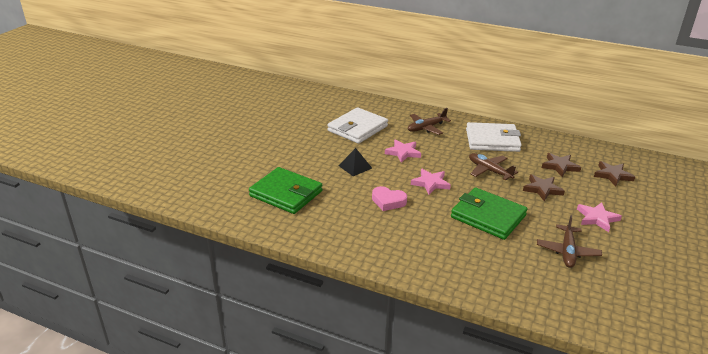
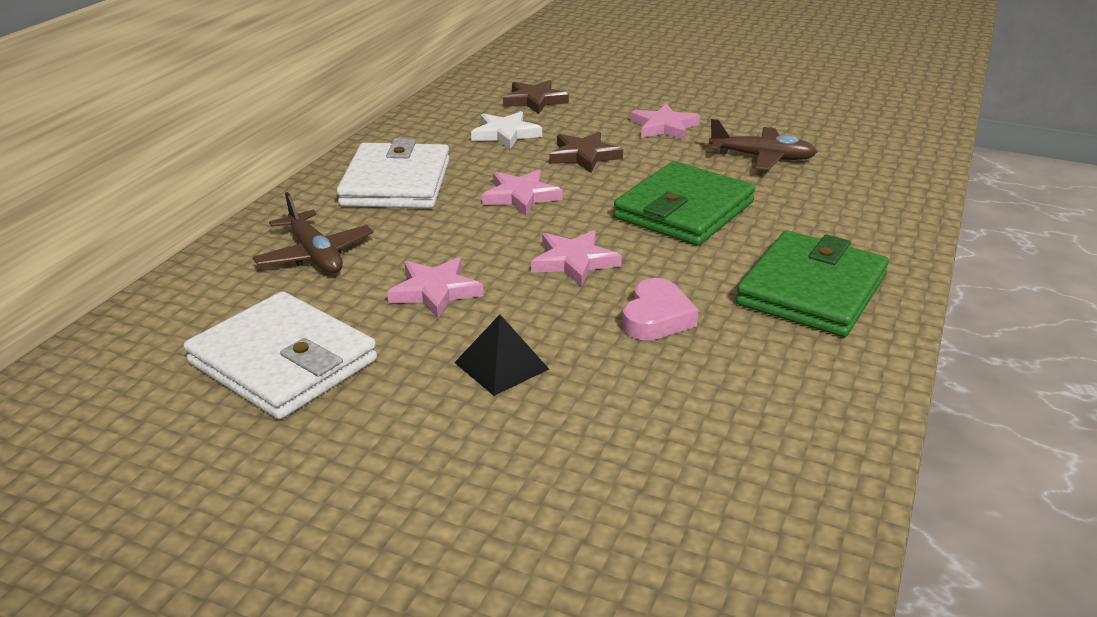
camera: 90 degrees left, 0 degrees up
green wallet [249,167,323,214] -> green wallet moved to [736,231,889,337]
brown plane [469,153,518,180] -> pink star [482,170,563,216]
brown star [542,153,581,177] -> white star [471,111,542,149]

